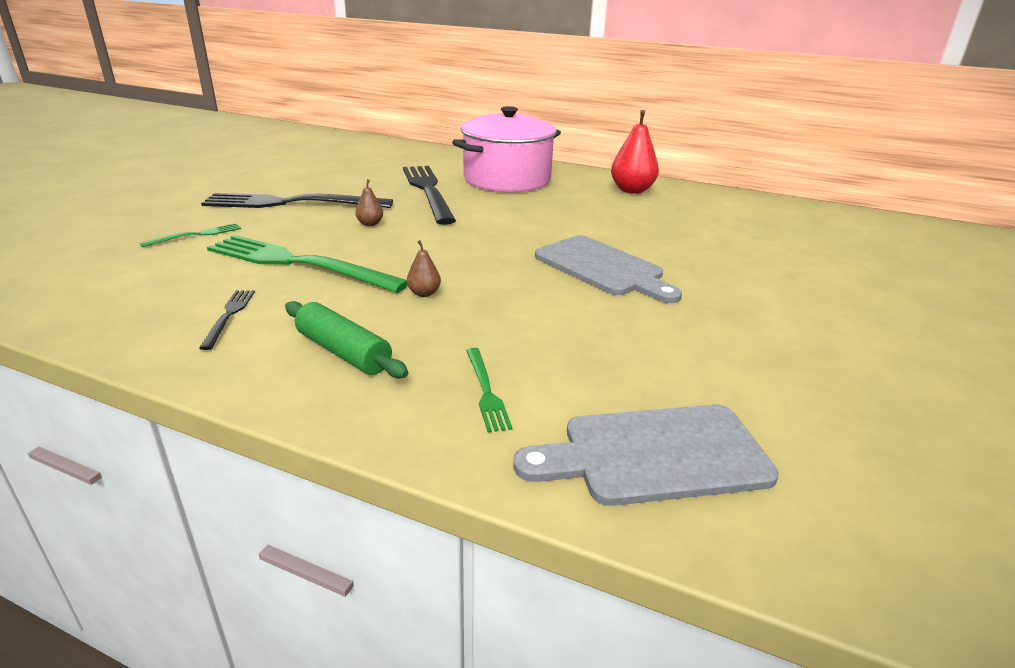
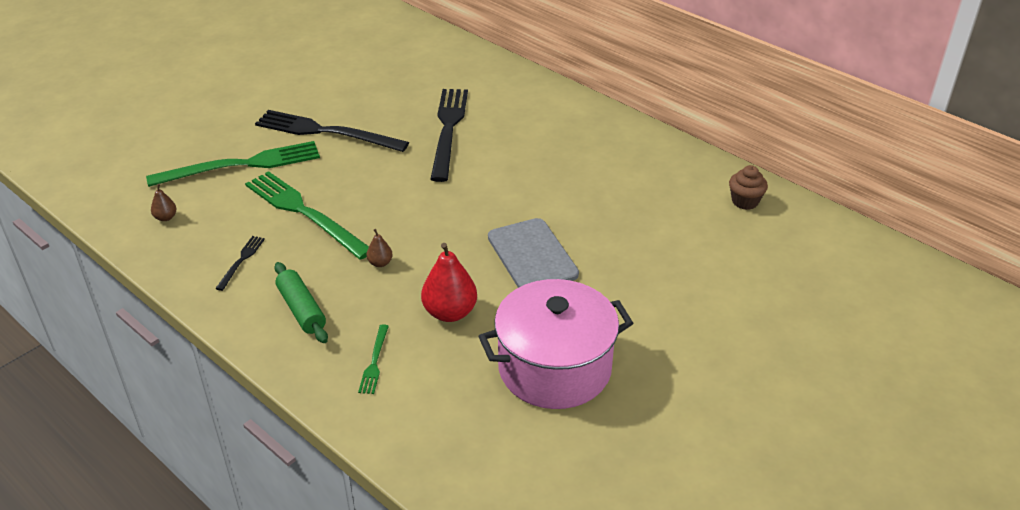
camera: 20 degrees right, 10 degrees up
green fork [140,223,241,247] -> green fork [146,141,320,187], size x2.26
brown pear [355,179,383,226] -> brown pear moved to [151,184,177,221]
pink pot [452,106,561,192] -> pink pot moved to [479,279,633,409]
grey cutting board [513,404,779,506] -> none
red pear [611,110,659,194] -> red pear moved to [421,243,477,322]
none -> brown cupcake [729,165,768,210]

